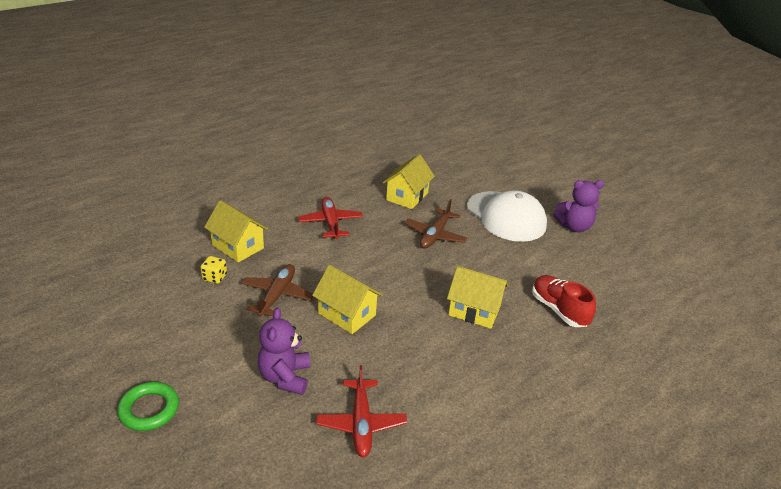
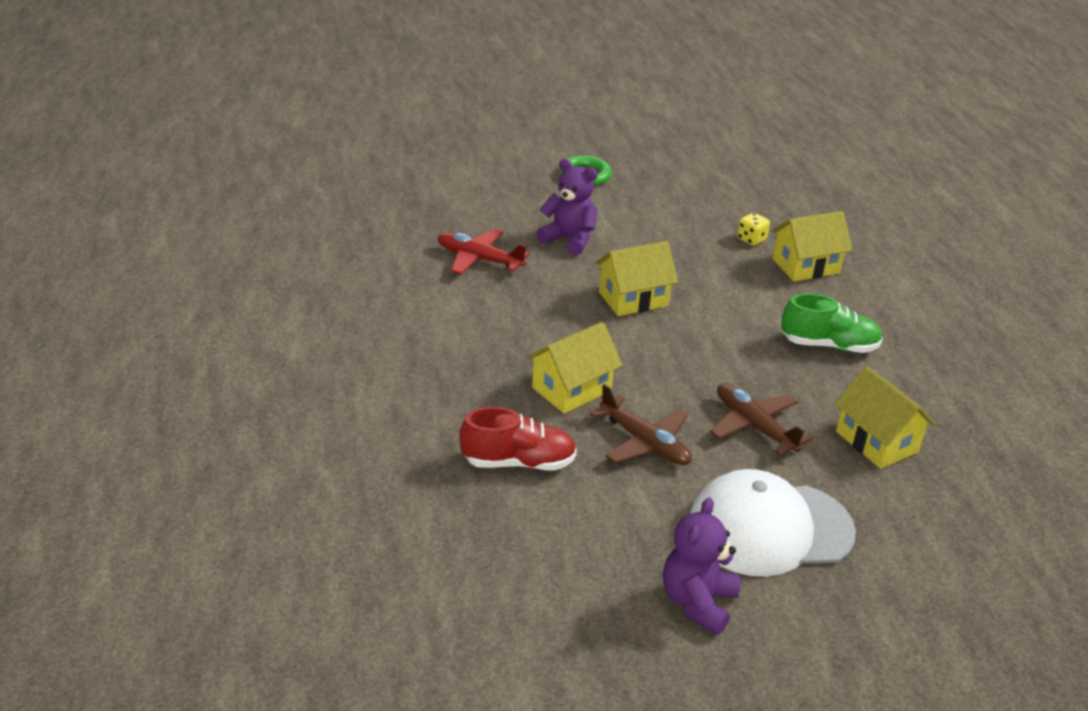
camera: 120 degrees right, 0 degrees up
brown plane [241,264,313,317] -> brown plane moved to [590,384,692,465]
red plane [298,197,363,239] -> green shoe [781,293,883,353]

